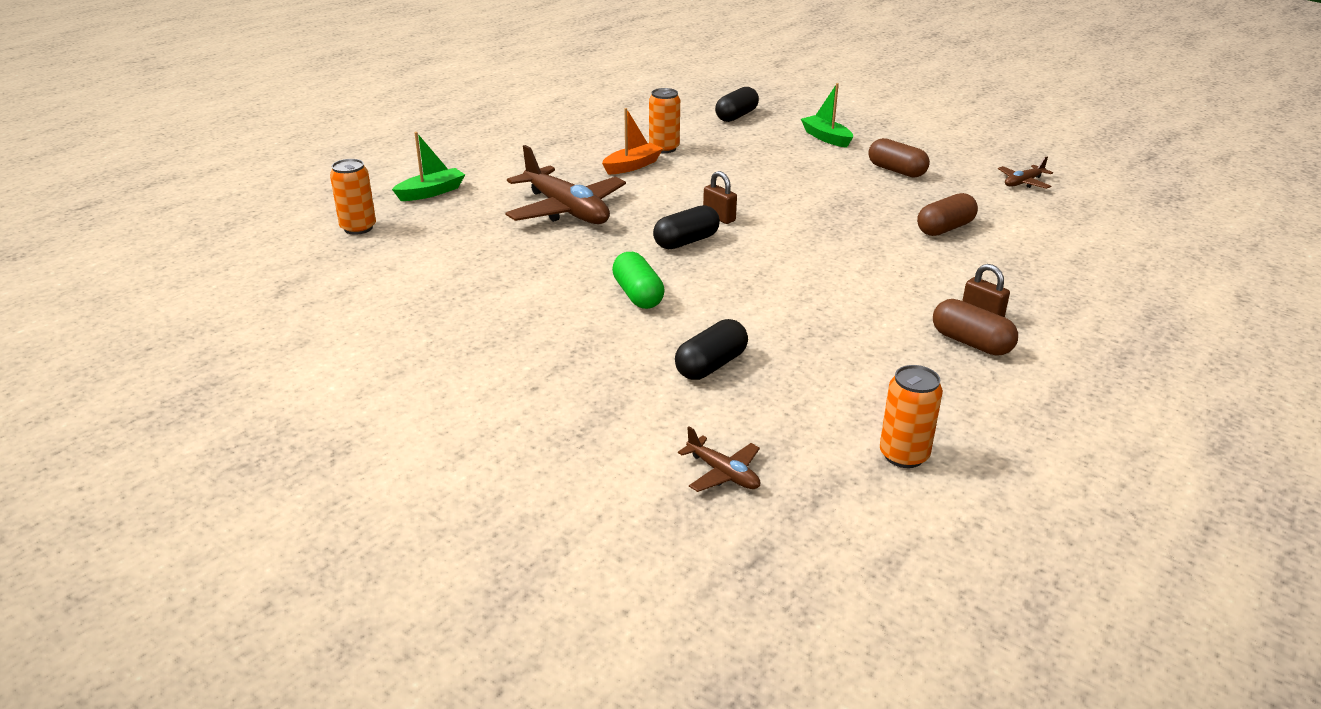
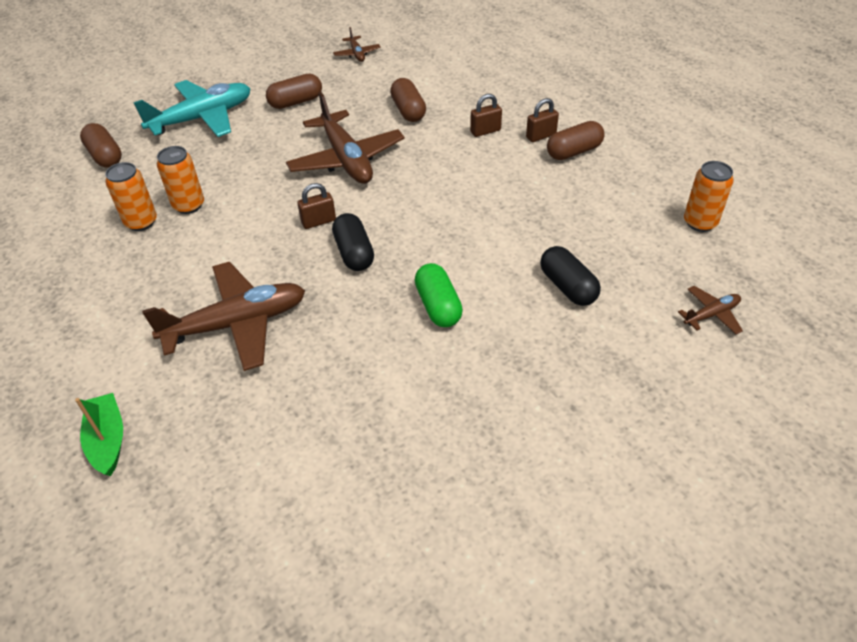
camera: 70 degrees left, 15 degrees up
orange can [330,159,376,235] -> orange can moved to [157,146,204,214]
orange boat [602,108,663,174] -> none
green capsule [612,252,665,309] -> green capsule turned 75 degrees clockwise [414,263,463,327]
black capsule [715,87,759,122] -> brown capsule [80,123,122,168]
green boat [801,83,853,148] -> turquoise plane [133,80,251,137]
none -> brown plane [286,92,405,184]
none -> brown padlock [470,94,502,137]

